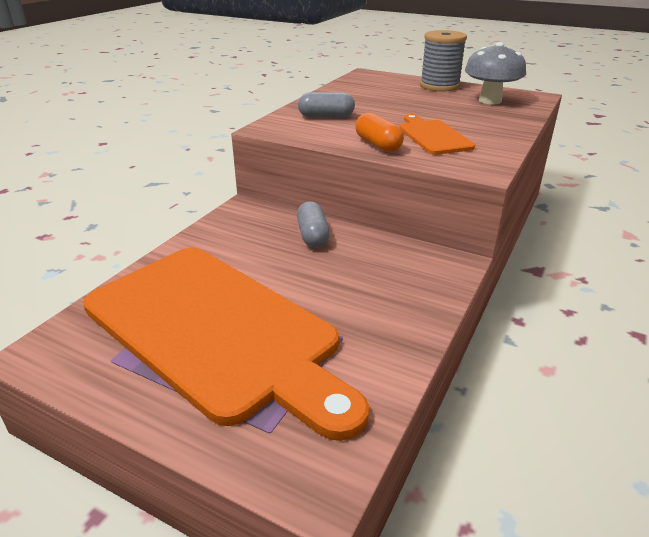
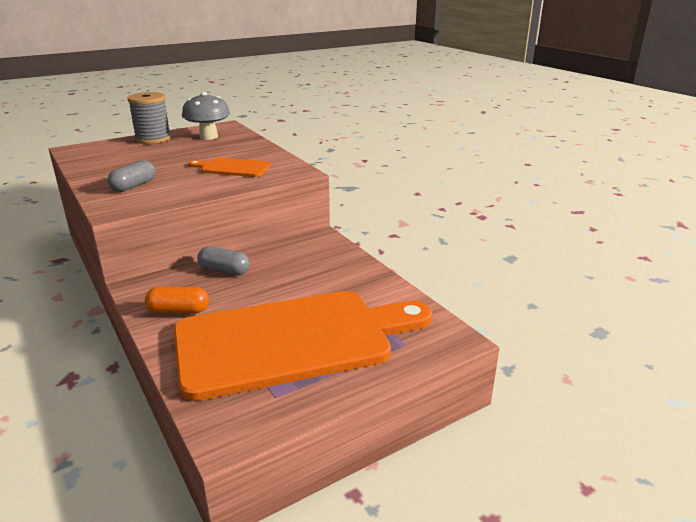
camera: 60 degrees left, 5 degrees down
orange capsule [355,113,404,152] -> orange capsule moved to [145,287,209,314]

